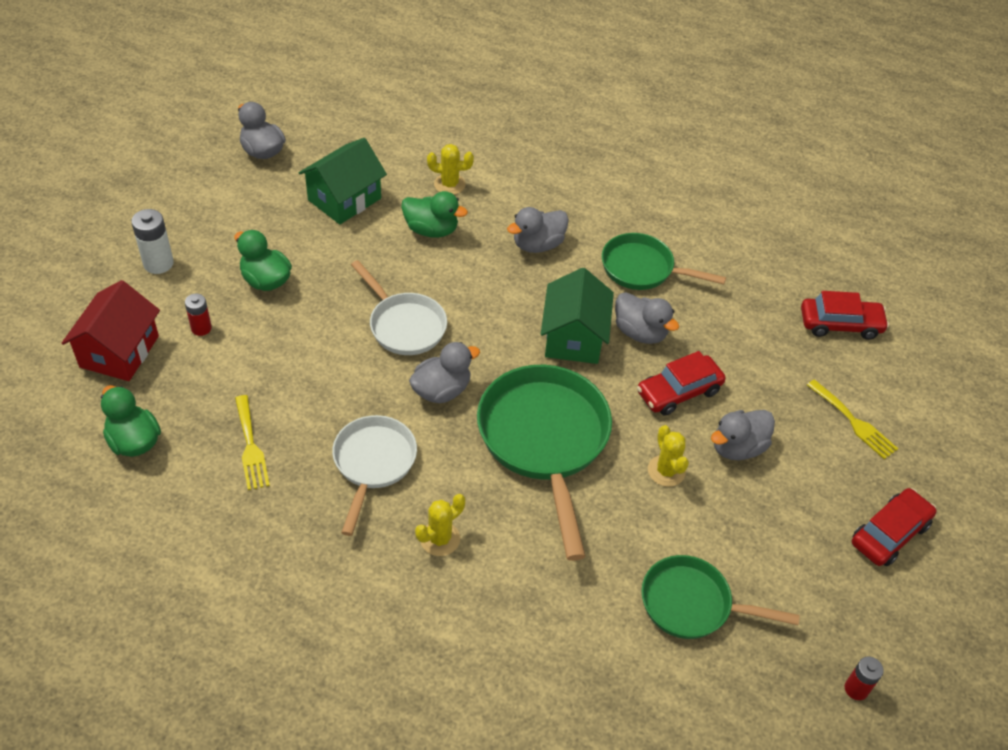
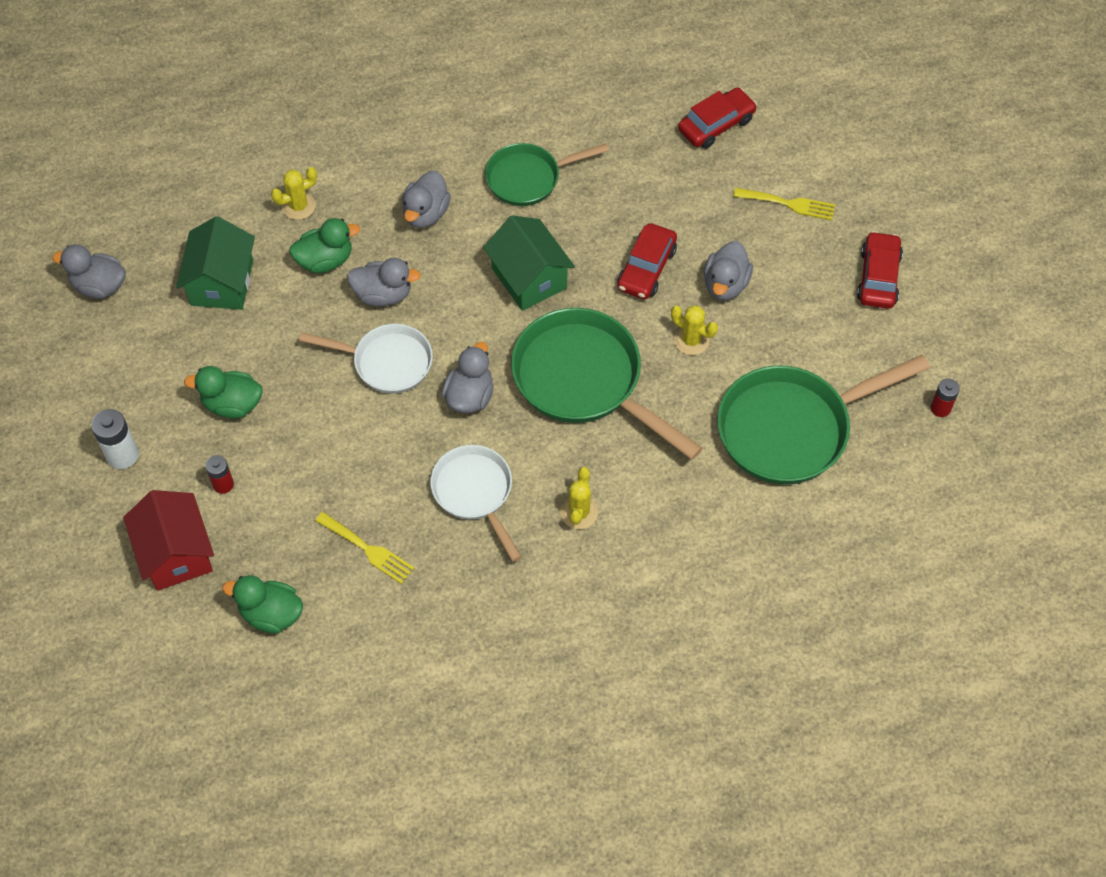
camera: 35 degrees left, 10 degrees up
grey duck [615,292,679,344] -> grey duck moved to [347,258,421,307]
green pan [641,555,800,639] -> green pan [717,355,930,485], size x1.64

